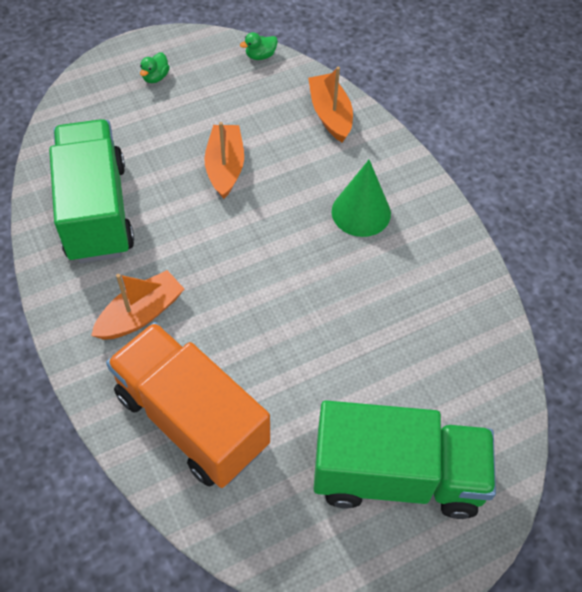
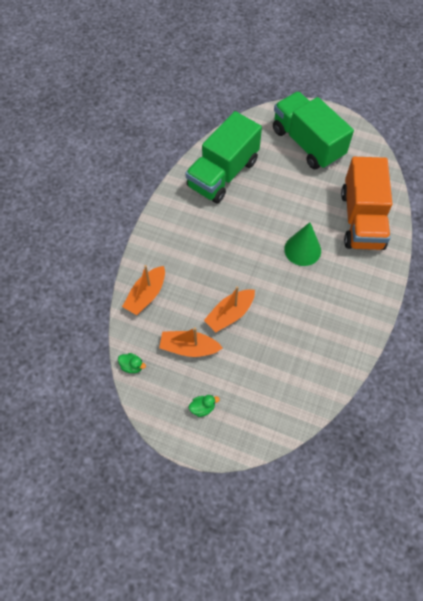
camera: 130 degrees left, 5 degrees up
green truck [49,119,134,263] -> green truck moved to [185,111,262,204]
orange boat [91,270,184,340] -> orange boat moved to [159,327,223,357]
green cone [332,160,391,237] -> green cone moved to [284,222,321,266]

